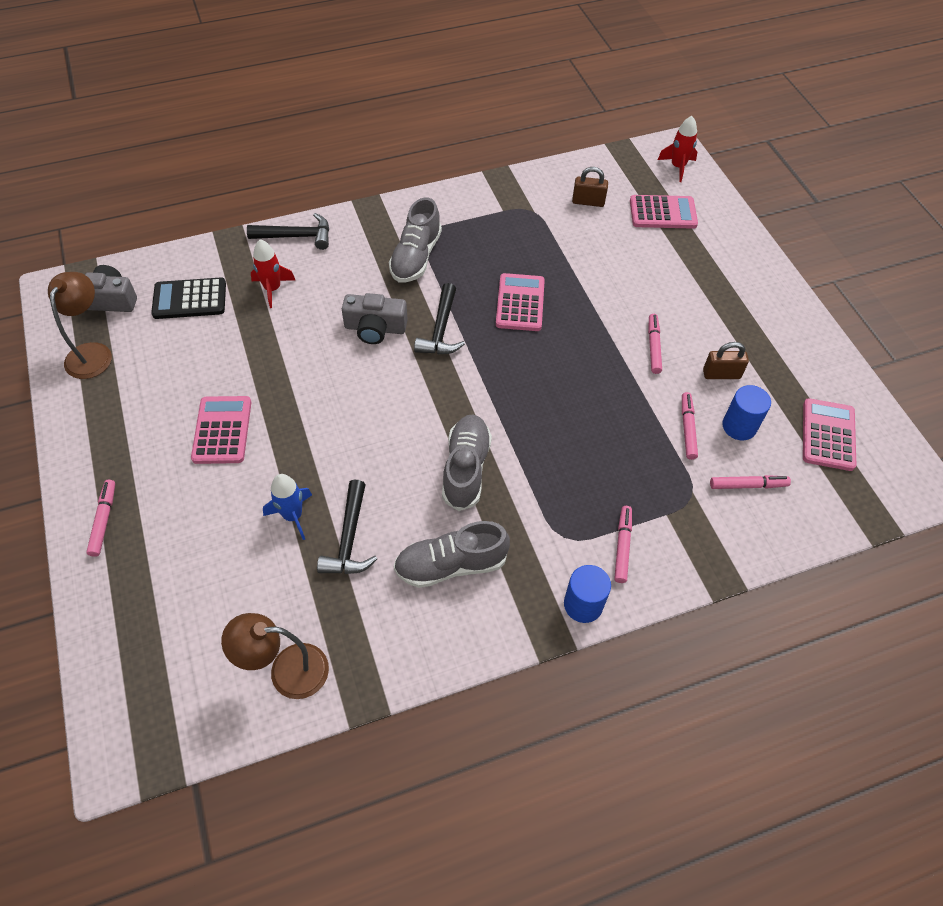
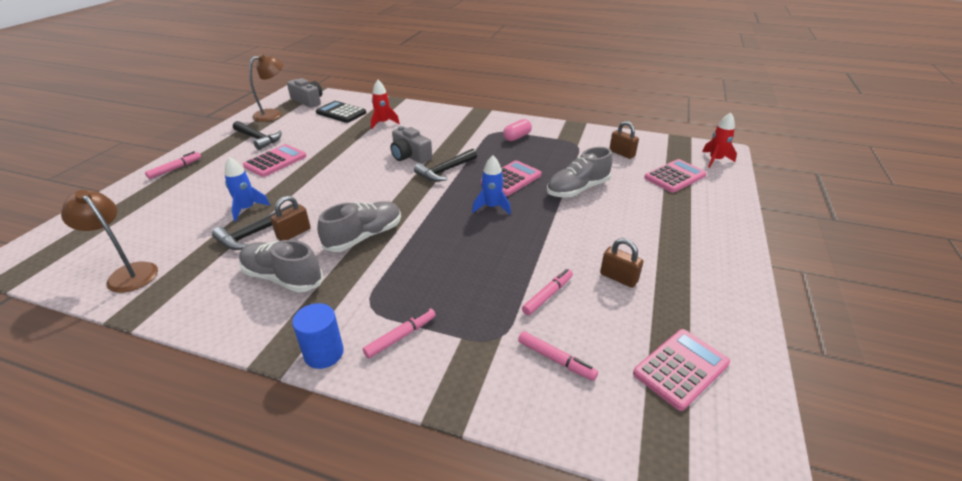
camera: 40 degrees right, 20 degrees down
black hammer [247,213,329,250] -> black hammer moved to [233,121,282,150]
grey shoe [389,197,442,282] -> grey shoe moved to [547,147,613,197]
pink calculator [630,195,698,229] -> pink calculator turned 75 degrees counterclockwise [644,159,707,193]
pink marker [648,314,662,374] -> none
blue cylinder [722,385,771,440] -> none
none -> brown padlock [270,196,311,241]
none -> blue rocket [472,155,511,214]
none -> pink capsule [503,119,532,141]

